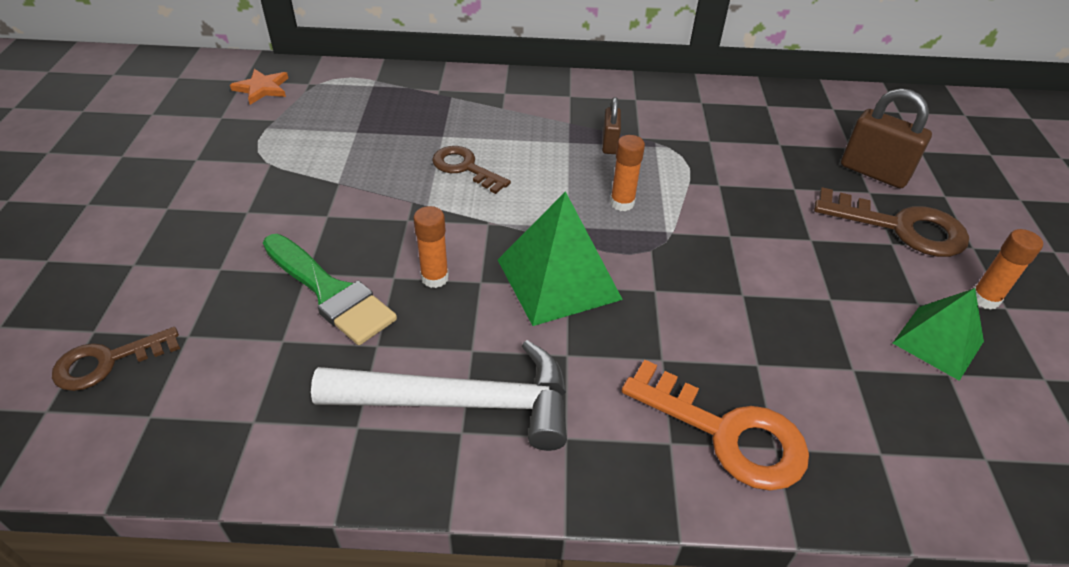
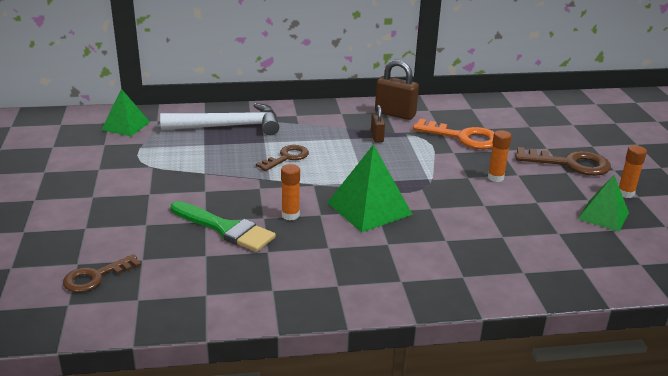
camera: 10 degrees left, 15 degrees down
orange star [230,69,288,105] -> green pyramid [101,89,150,136]
white hammer [311,340,567,451] -> white hammer moved to [160,103,279,135]
brown key [432,146,511,194] -> brown key turned 105 degrees clockwise [256,145,309,171]
orange glue stick [610,135,645,211] -> orange glue stick moved to [488,130,512,182]
orange key [622,359,809,491] -> orange key moved to [413,119,495,149]
brown padlock [841,88,932,188] -> brown padlock moved to [375,60,419,120]

